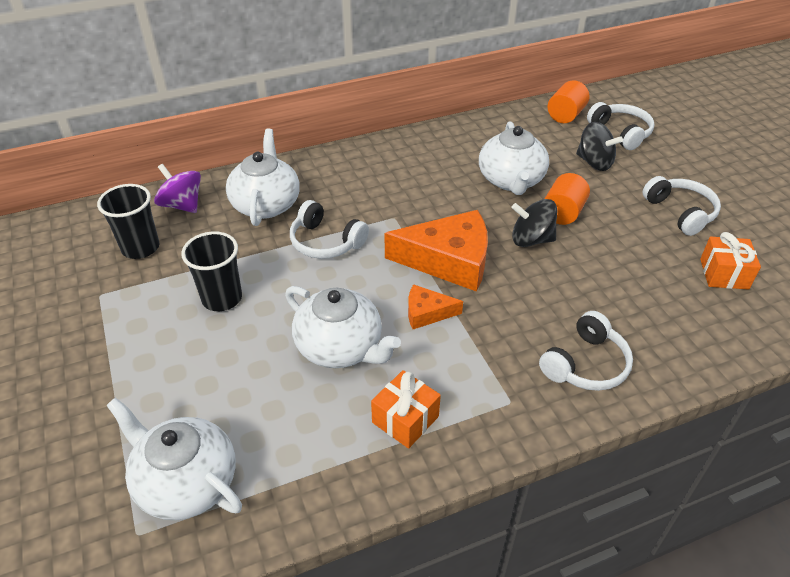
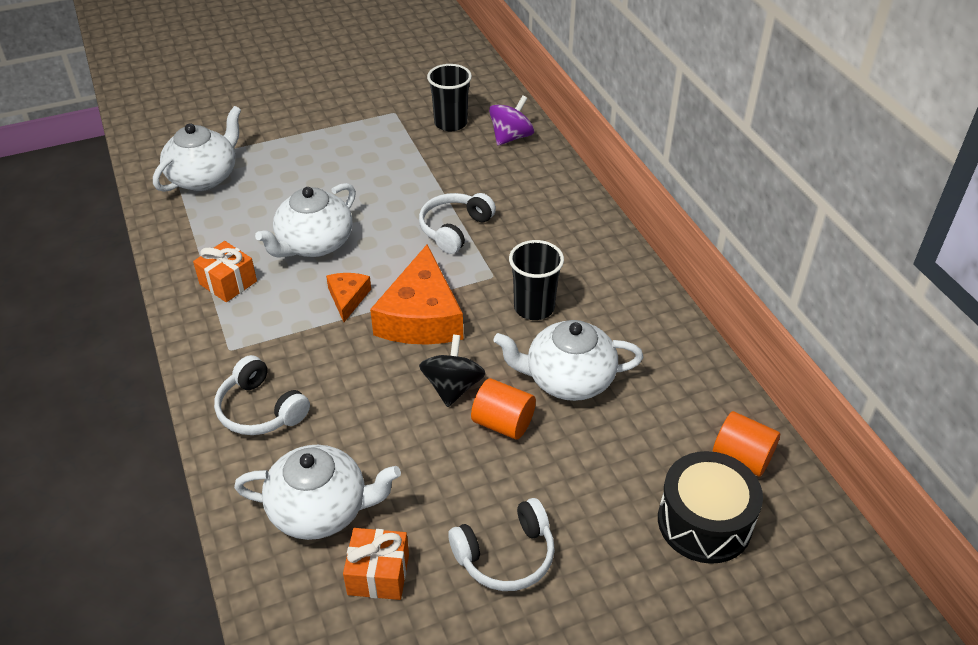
camera: 90 degrees right, 0 degrees up
black cup [181,231,242,311] -> black cup moved to [509,240,564,320]
white teapot [226,129,300,226] -> white teapot moved to [234,445,401,540]
black spinning top [576,122,623,171] -> none
white headphones [587,102,655,150] -> black drum [658,451,763,564]

